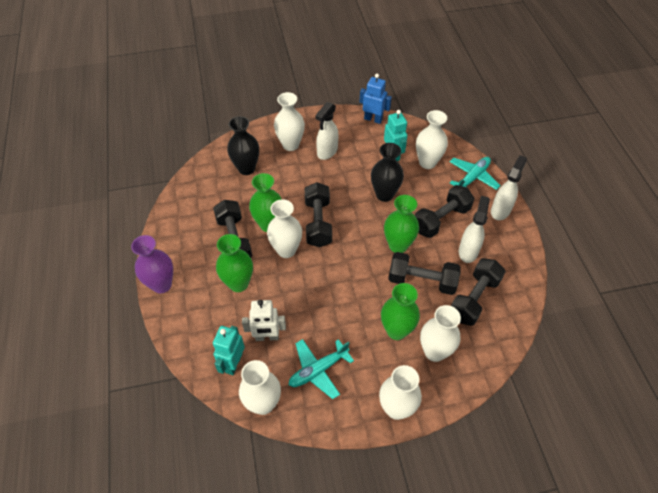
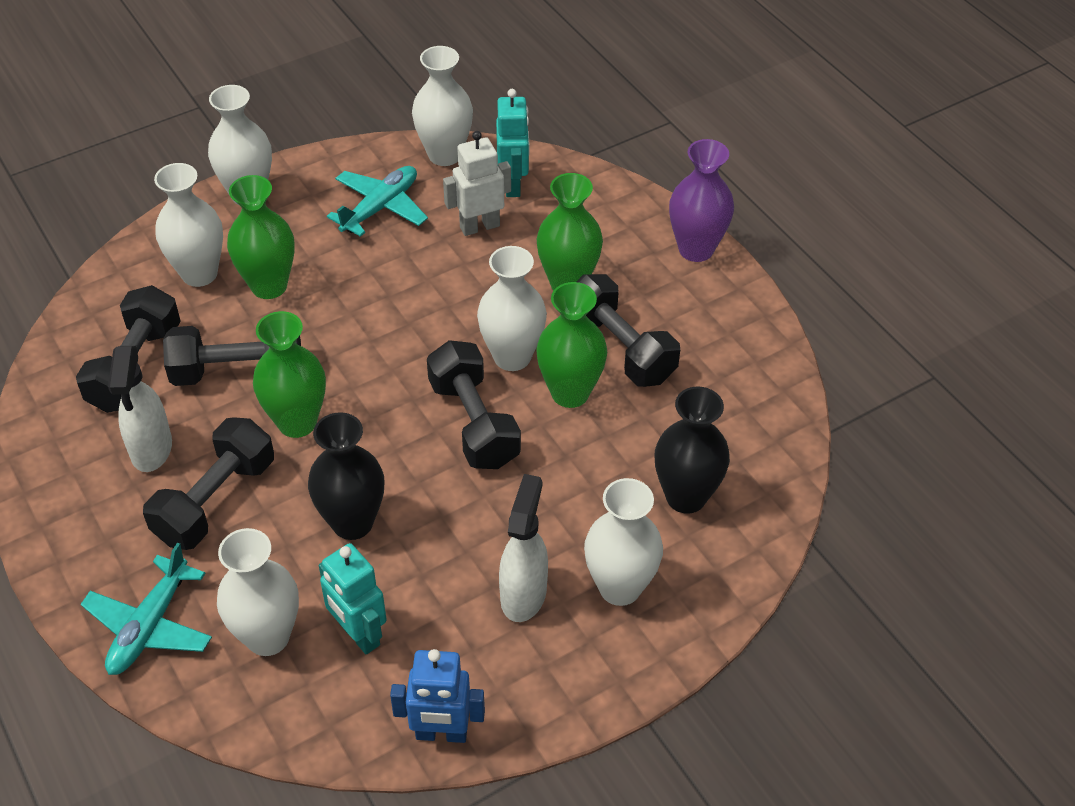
camera: 160 degrees right, 5 degrees down
white spray bottle [491,155,527,220] -> none

